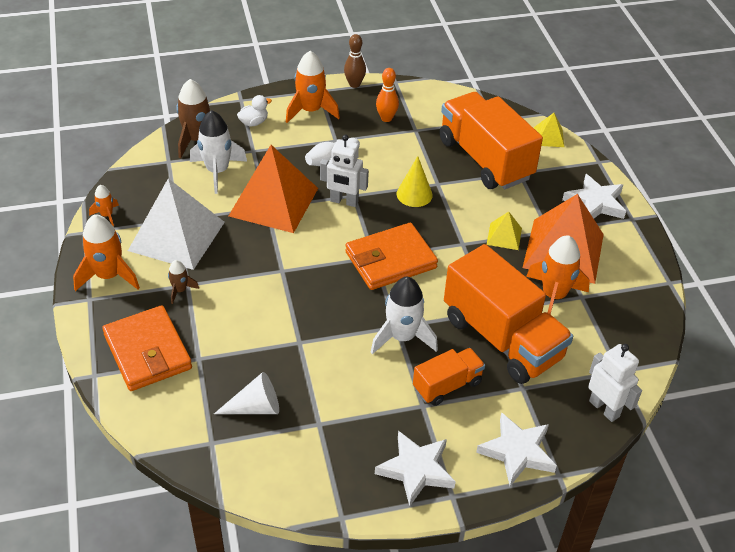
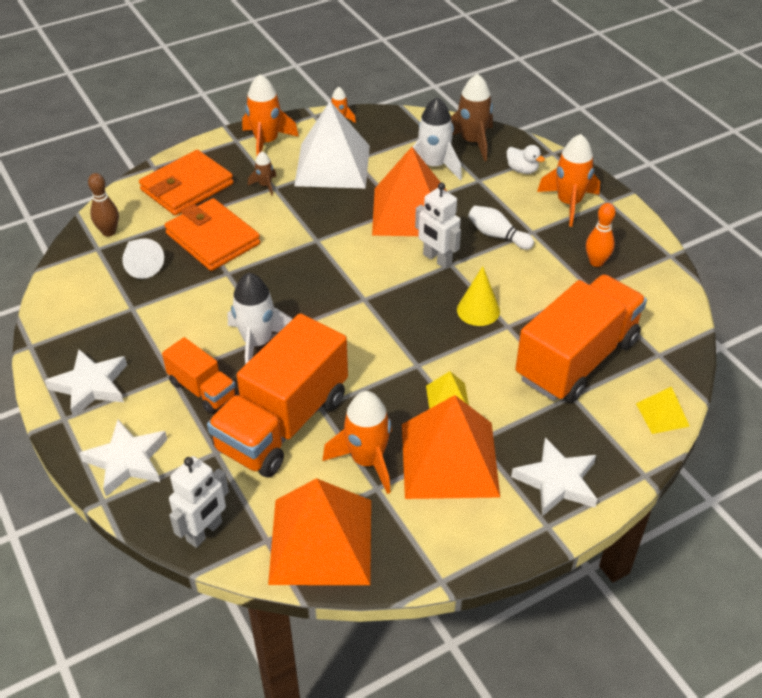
camera: 75 degrees right, 0 degrees up
white robot [320,134,369,207] -> white robot turned 45 degrees counterclockwise [415,183,461,269]
brown bowling pin [344,34,366,88] -> brown bowling pin moved to [88,173,119,237]
orange wallet [345,223,438,290] -> orange wallet moved to [164,198,261,271]
none -> orange pyramid [268,478,371,585]

